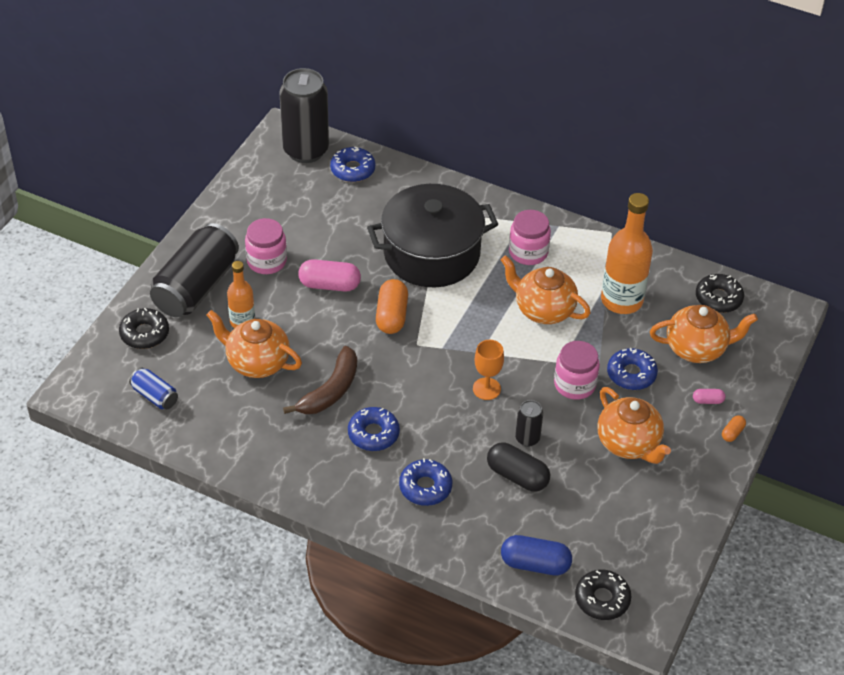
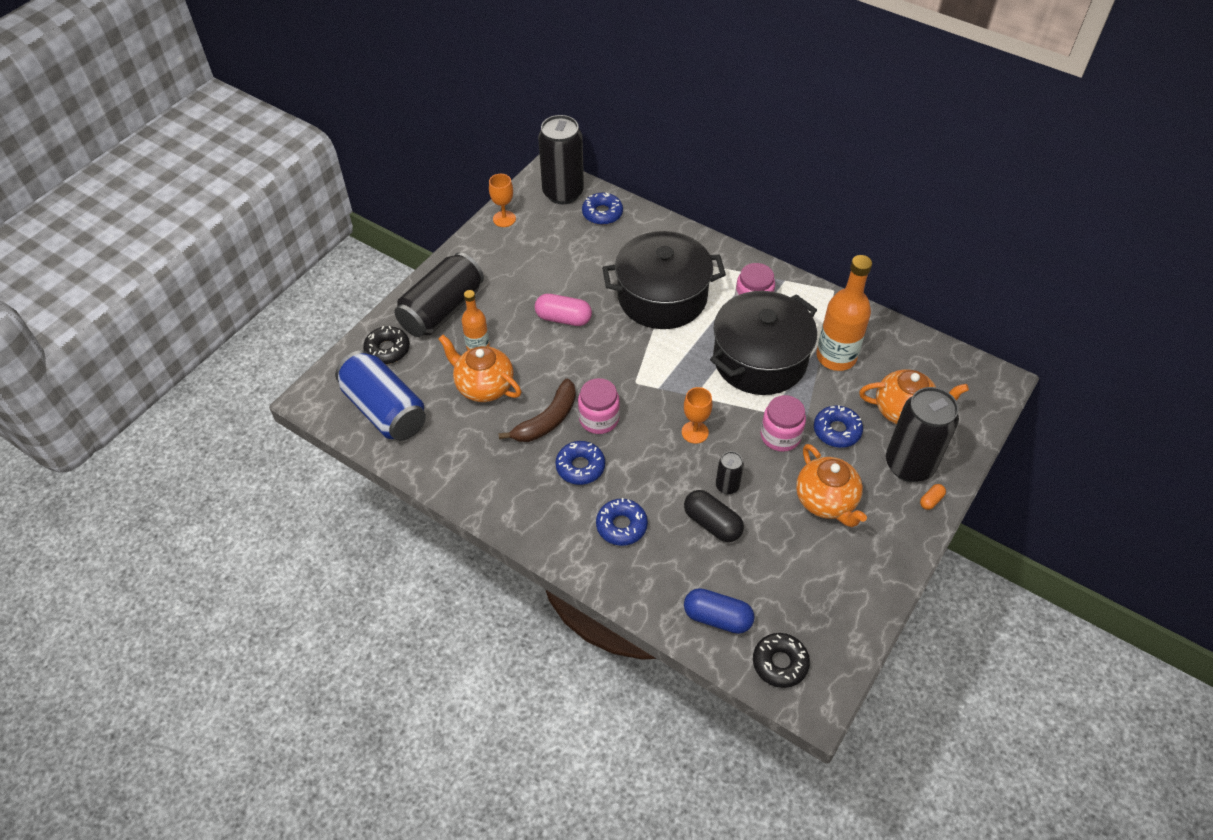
camera: 10 degrees right, 5 degrees up
blue can [129,367,178,409] -> blue can [335,350,426,441], size x2.14
pink jar [245,218,287,274] -> pink jar moved to [578,378,620,434]
orange capsule [376,279,408,334] -> none
orange teapot [501,255,591,324] -> black pot [710,291,817,395]
pink capsule [693,389,726,404] -> black can [886,387,959,482]
black donut [696,274,744,313] -> none
none -> orange goblet [489,174,516,227]

